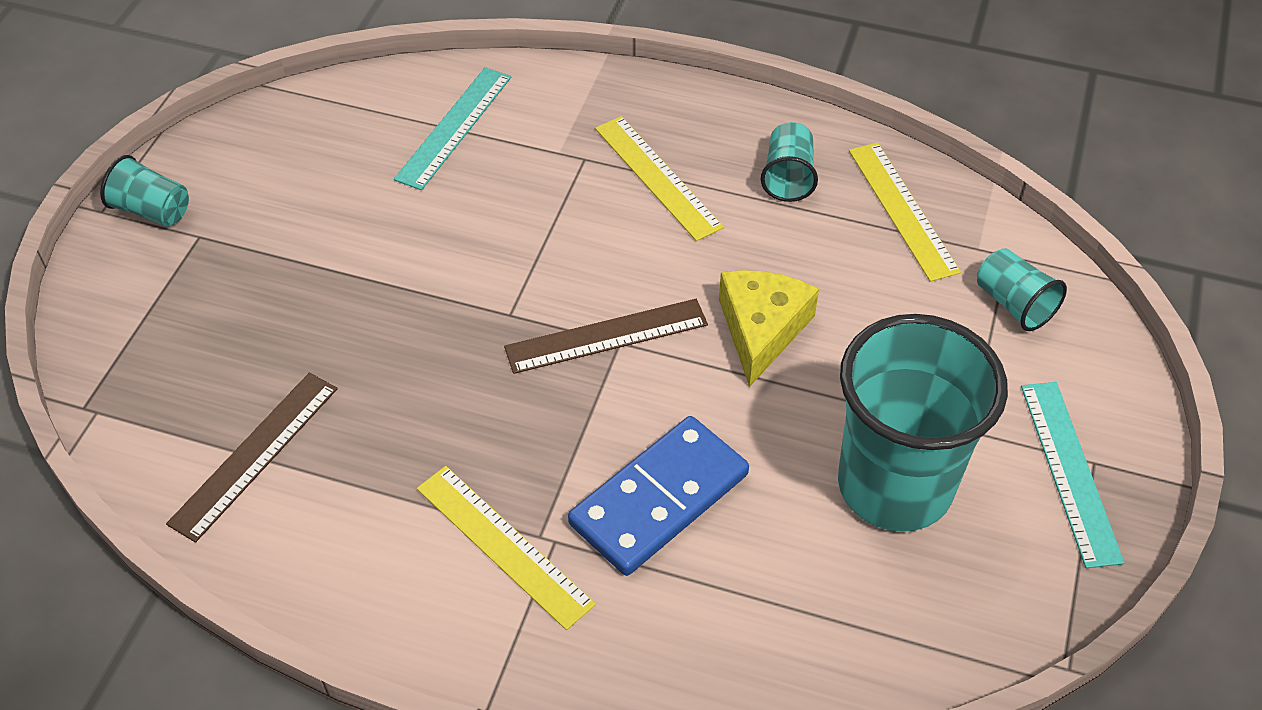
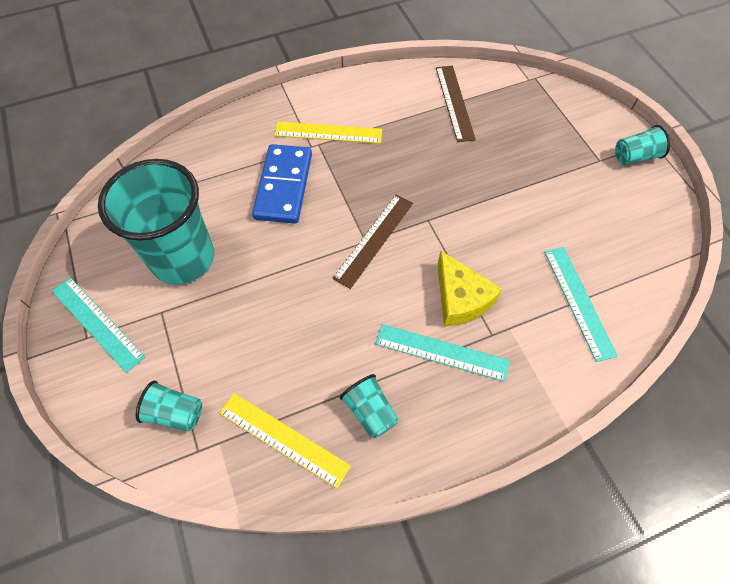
camera: 140 degrees right, 10 degrees up
yellow ruler [595,116,724,241] -> turquoise ruler [375,324,510,382]
yellow cheese [719,270,819,387] -> yellow cheese moved to [438,251,503,327]

